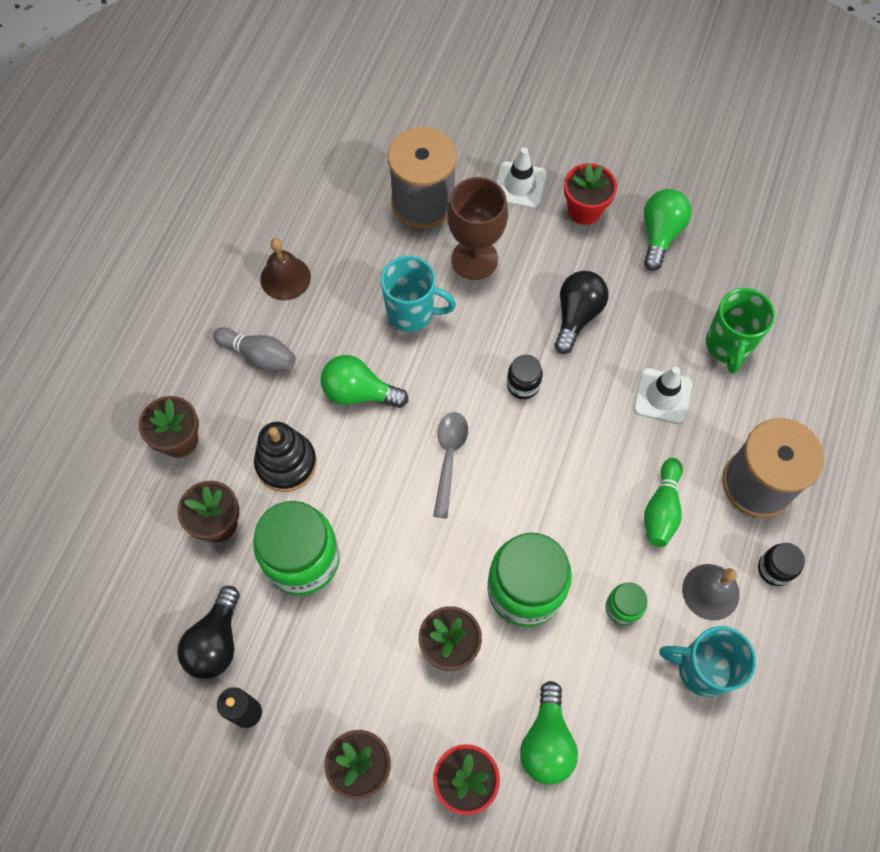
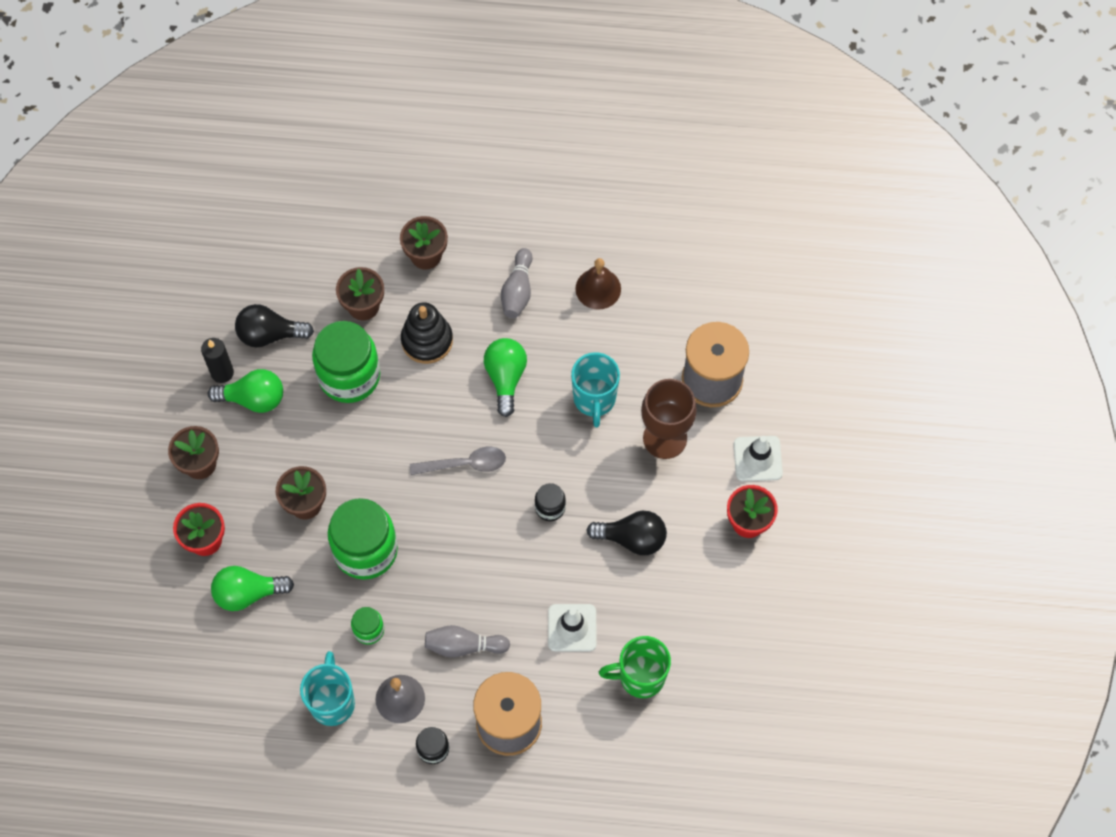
camera: 75 degrees right, 0 degrees up
green light bulb [644,189,692,271] -> green light bulb moved to [208,369,283,413]
green bowling pin [644,458,683,547] -> grey bowling pin [425,625,510,658]

